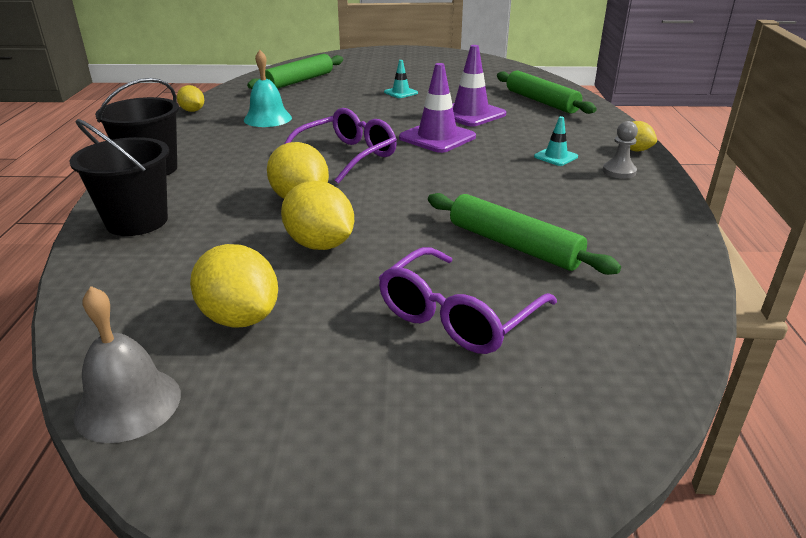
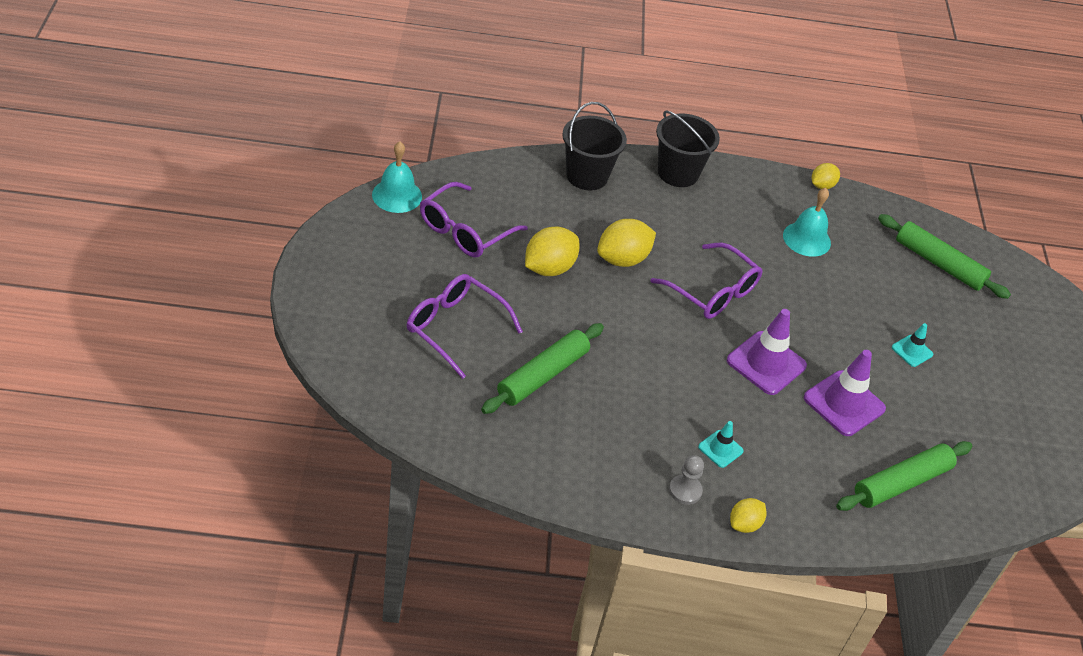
camera: 85 degrees right, 15 degrees up
grey bell [74,286,181,443] -> turquoise bell [372,141,422,213]
yellow lemon [190,244,278,327] -> purple glasses [420,182,528,258]

